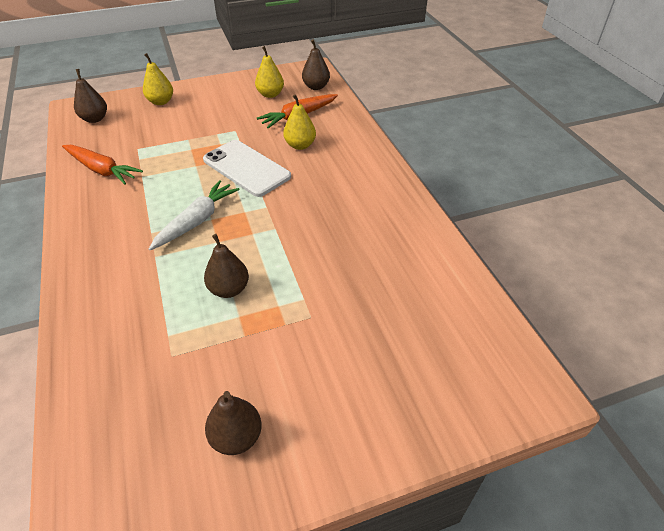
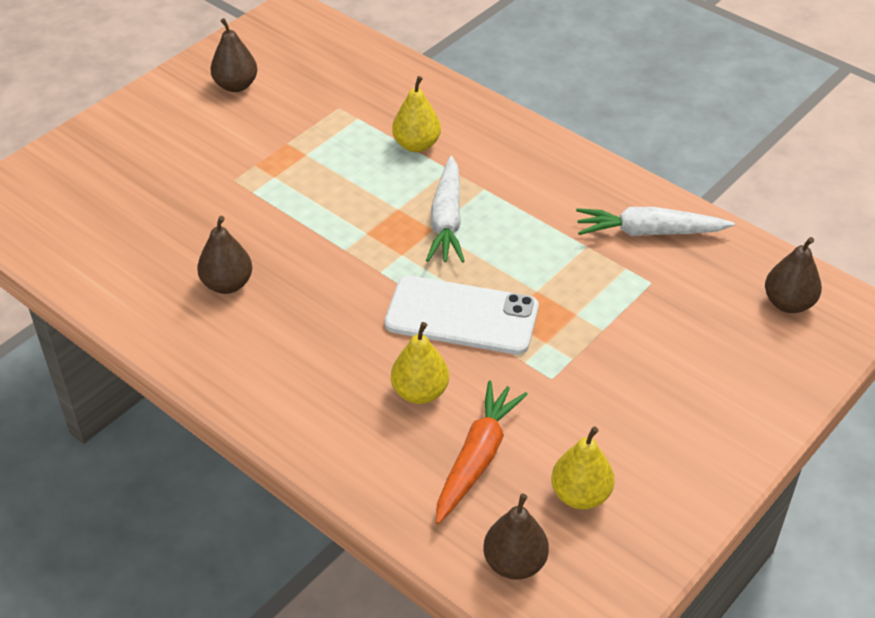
camera: 150 degrees right, 0 degrees up
orange carrot [62,145,143,185] -> white carrot [576,207,735,236]
yellow pear [143,53,173,105] -> yellow pear moved to [392,76,441,152]
brown pear [204,234,249,298] -> brown pear moved to [197,216,252,294]

